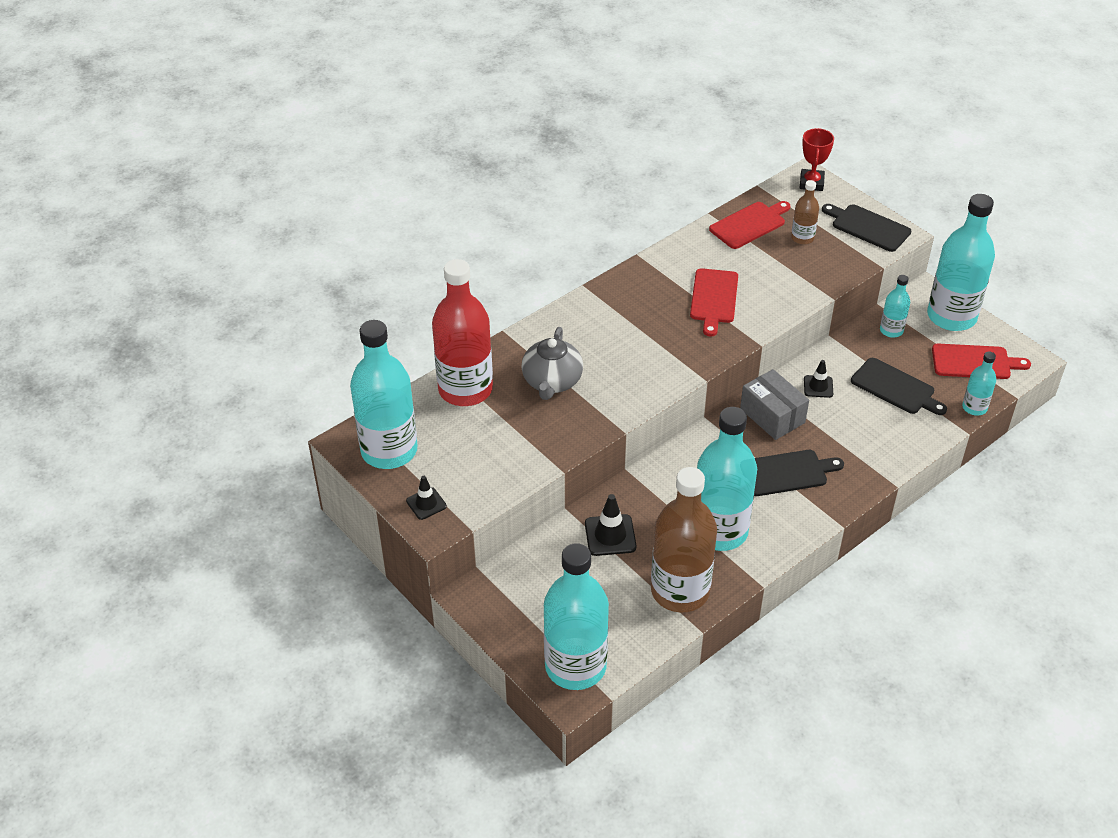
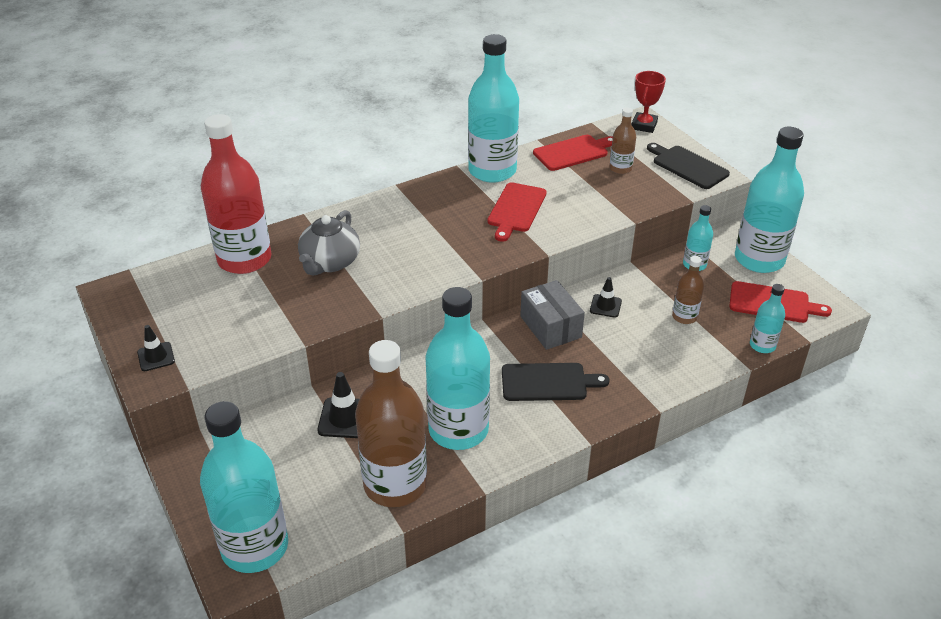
camera: 10 degrees right, 5 degrees down
turquoise bottle [350,320,417,469] -> turquoise bottle moved to [468,34,519,183]
black cutting board [851,358,947,415] -> brown bottle [672,256,704,324]

